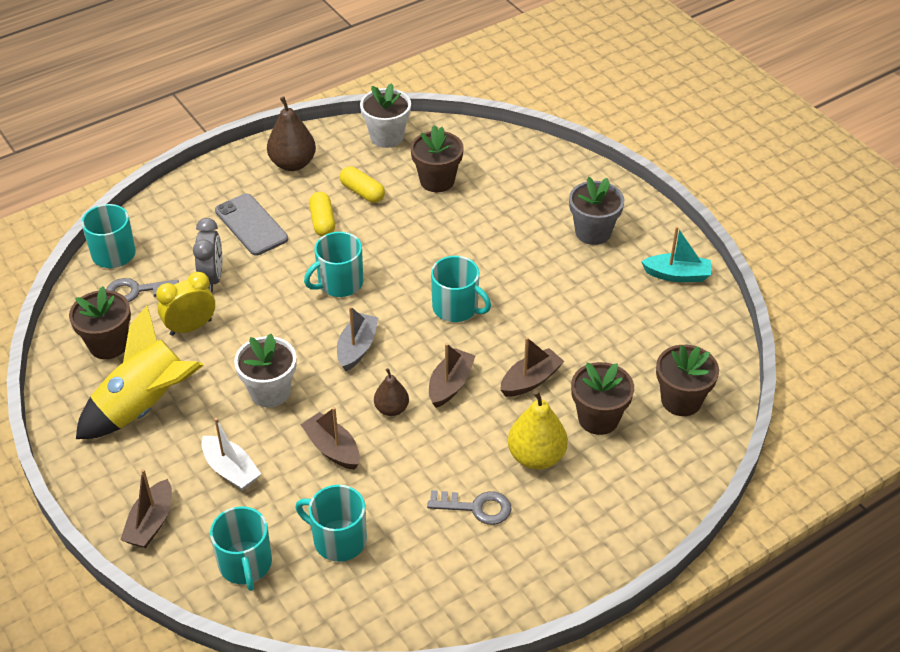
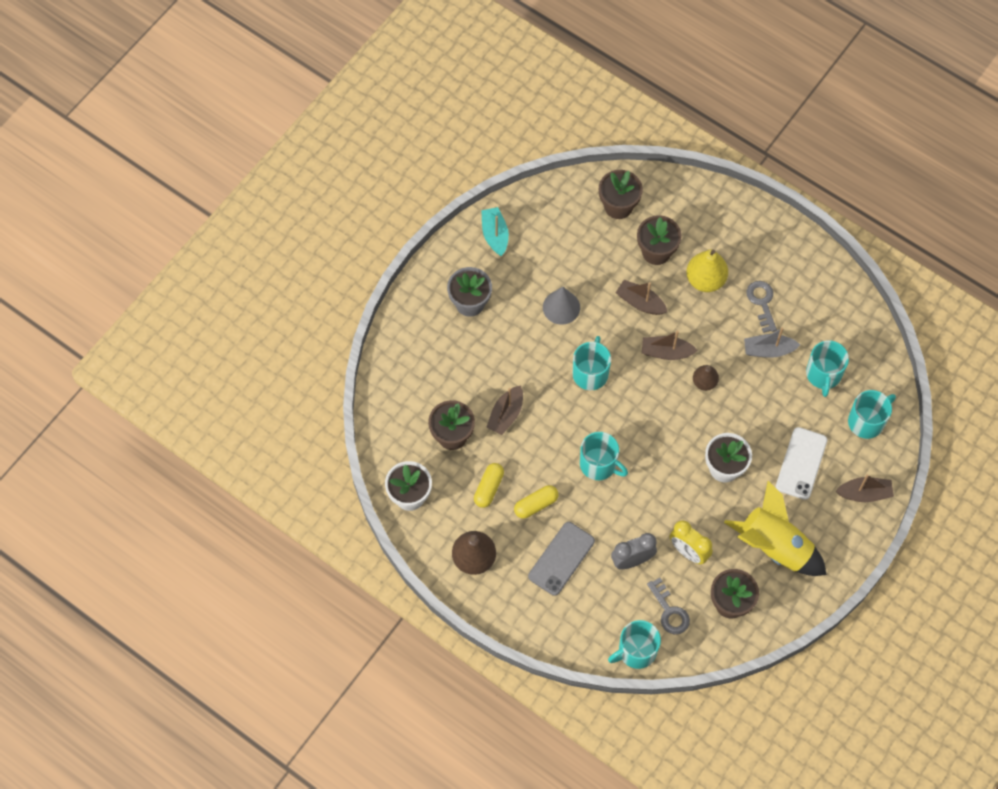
camera: 110 degrees left, 20 degrees up
white boat [201,418,261,491] -> white phone [776,427,827,500]
brown boat [300,407,360,470] -> brown boat moved to [486,385,523,435]
grey boat [337,306,378,371] -> grey boat moved to [744,327,800,358]
none -> grey cone [543,287,580,325]

